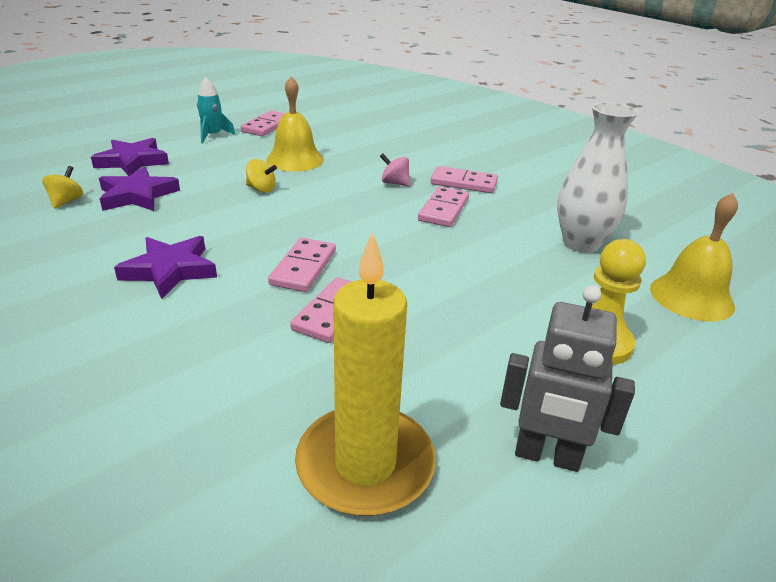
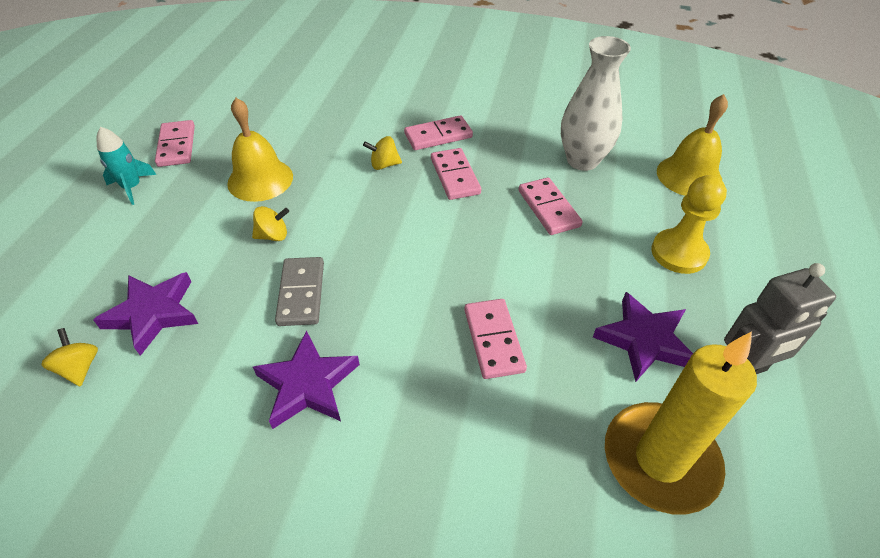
camera: 35 degrees left, 15 degrees up
purple star [91,138,169,176] -> purple star moved to [593,292,693,382]
pink domino [268,238,336,292] -> pink domino moved to [519,177,583,235]
pink spinning top [380,153,410,187] -> yellow spinning top [363,136,402,170]
none -> grey domino [275,257,324,326]

